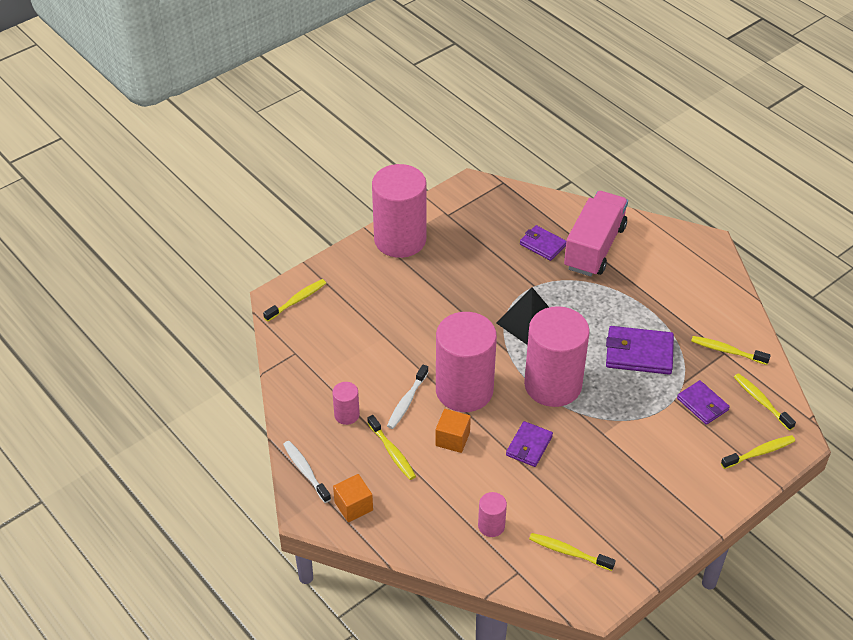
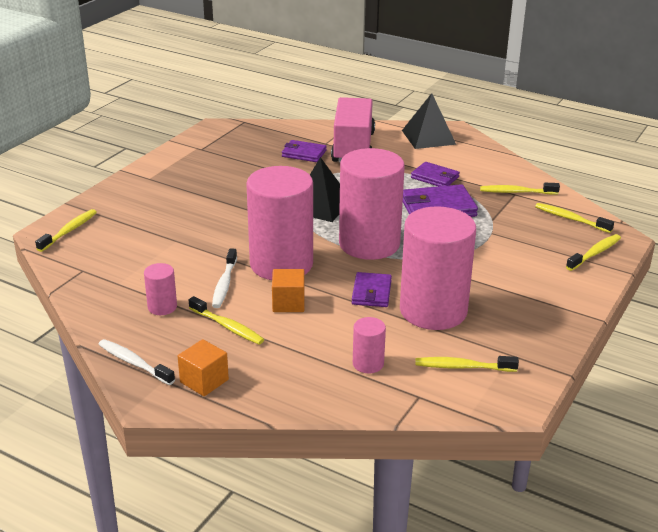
camera: 20 degrees left, 15 degrees down
pink cylinder [372,164,426,258] -> pink cylinder moved to [400,206,476,330]
purple wallet [677,380,730,425] -> purple wallet moved to [411,162,460,186]
none -> black pyramid [402,93,456,149]

